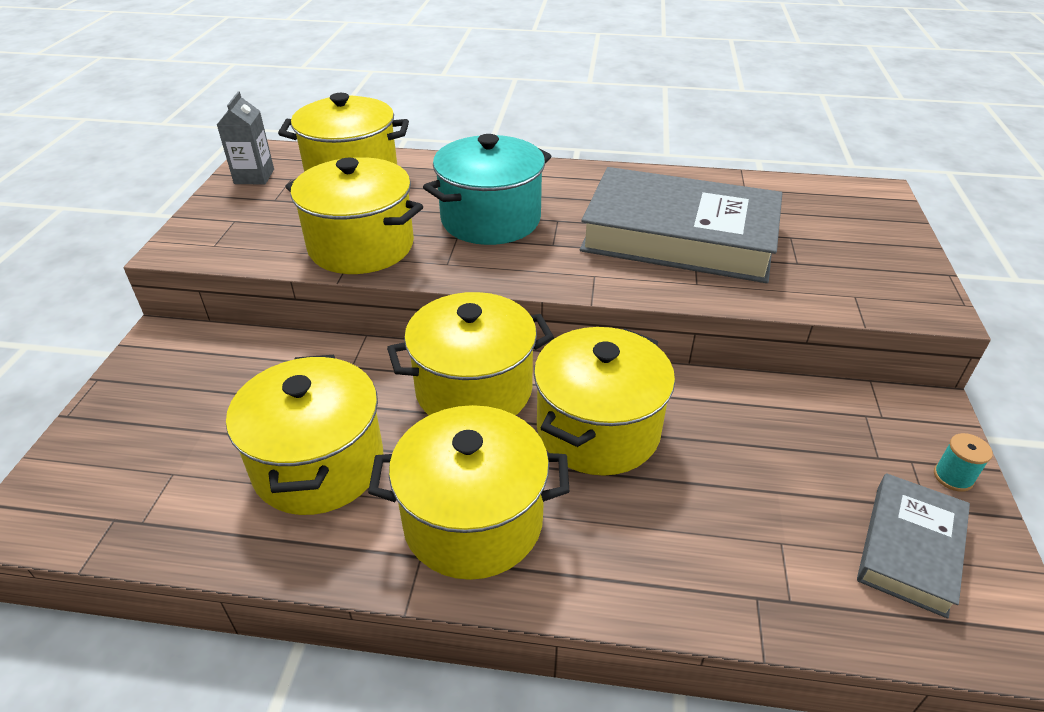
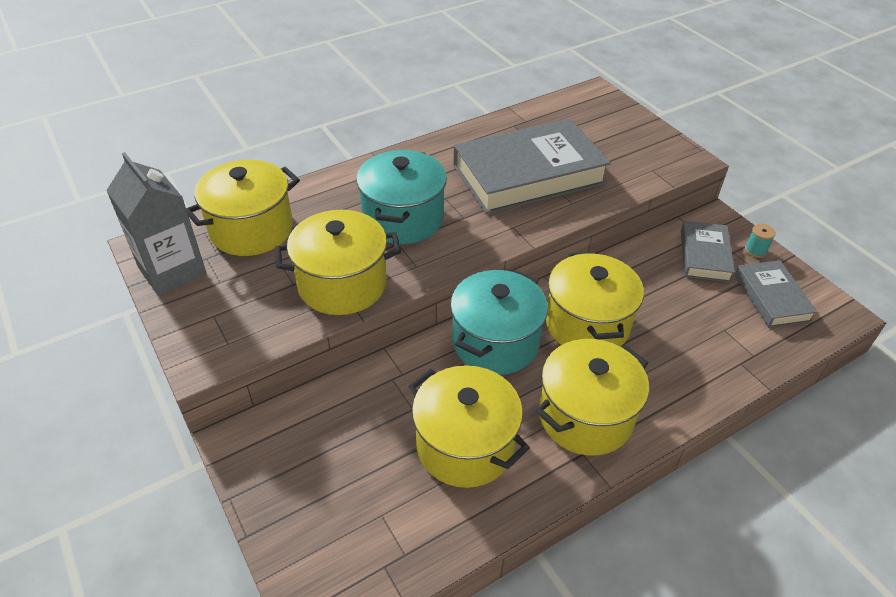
camera: 40 degrees left, 5 degrees up
grey carton [217,91,274,184] -> grey carton [106,152,207,296], size x1.67
yellow pot [387,292,554,415] -> turquoise pot [450,270,548,375]
none -> grey book [681,221,735,282]

